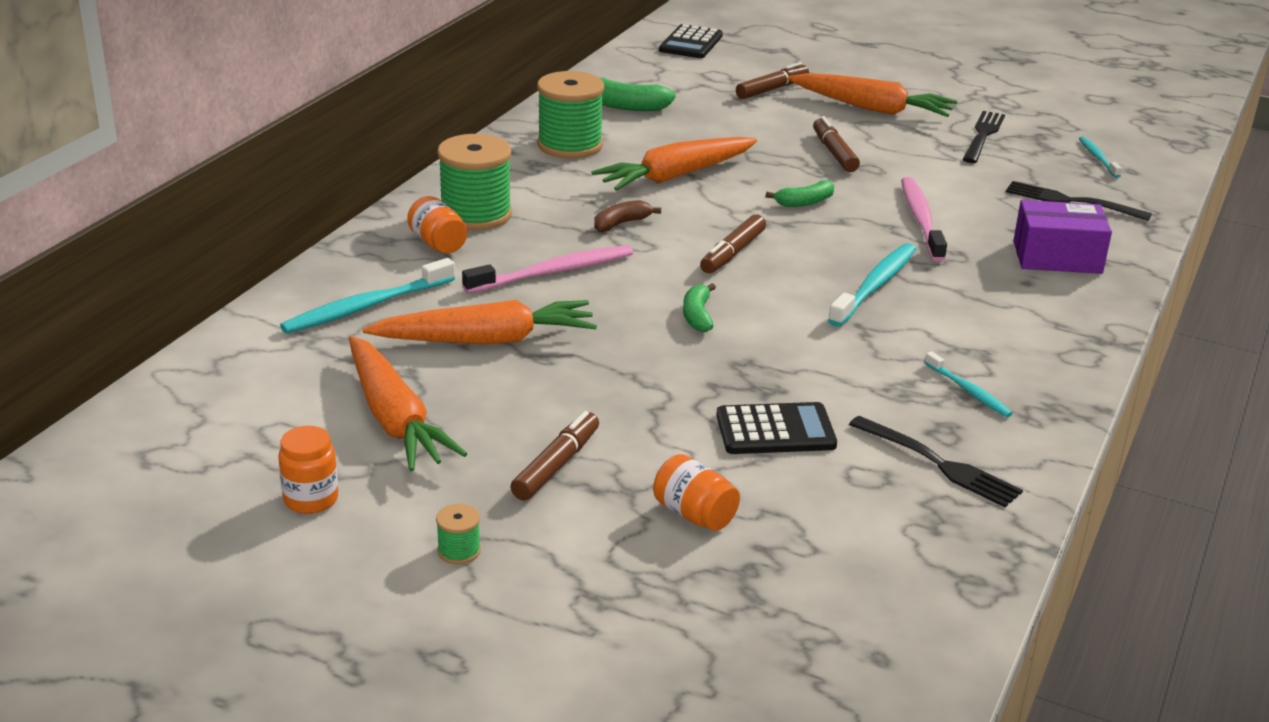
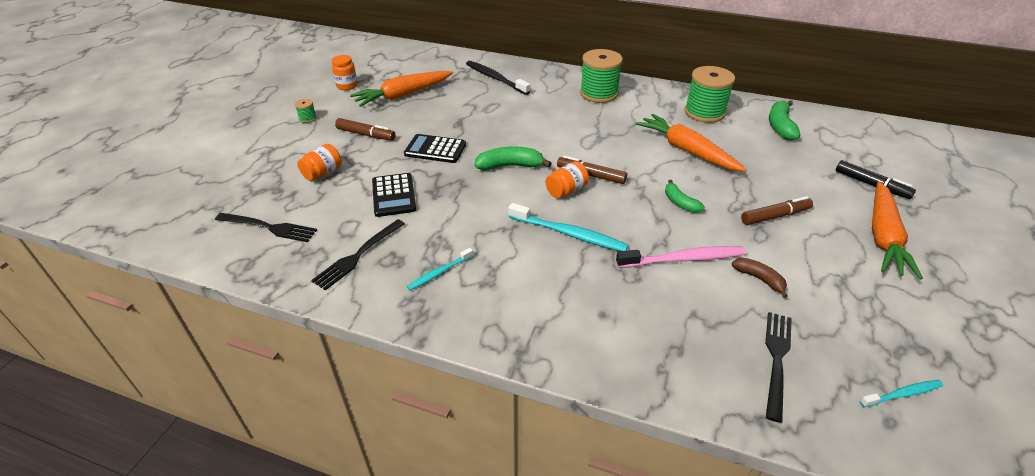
camera: 85 degrees right, 10 degrees up
turquoise toothbrush [280,258,455,334] -> black toothbrush [466,61,530,95]
orange carrot [363,300,597,345] -> none
orange jar [407,196,467,253] -> orange jar moved to [546,161,589,198]
pink toothbrush [462,245,633,293] -> none
brown banana [594,200,661,232] -> brown banana moved to [732,258,788,298]
black calculator [659,24,723,58] -> black calculator moved to [404,134,466,163]
green banana [683,283,716,332] -> green banana [475,146,552,170], size x1.54
brown marker [736,62,809,99] -> black marker [836,160,916,199]
black fork [963,111,1005,163] -> black fork moved to [215,213,317,242]
purple box [1013,200,1112,274] -> none

